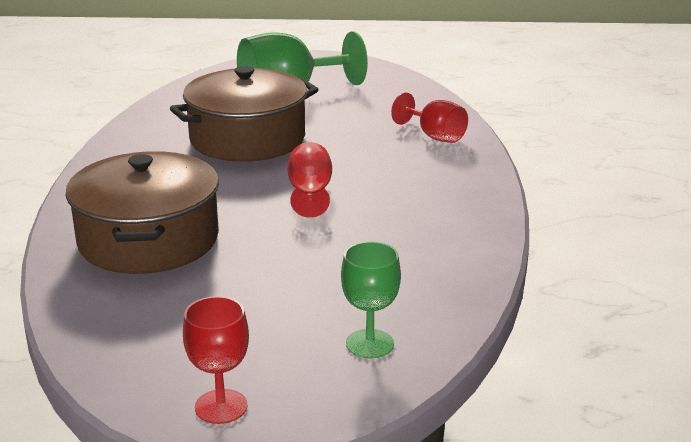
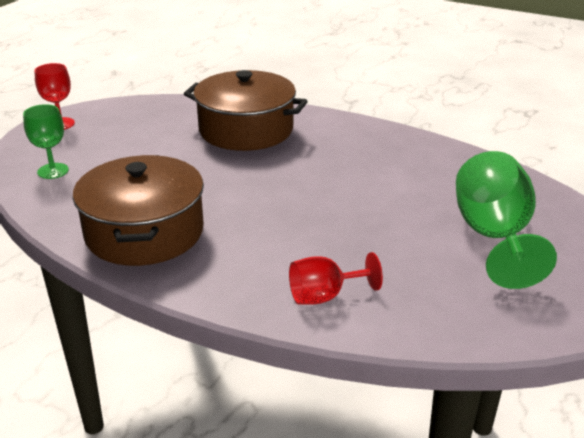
camera: 115 degrees right, 5 degrees up
brown pot [170,66,319,162] -> brown pot moved to [73,155,204,266]
red goblet [287,142,332,218] -> none

